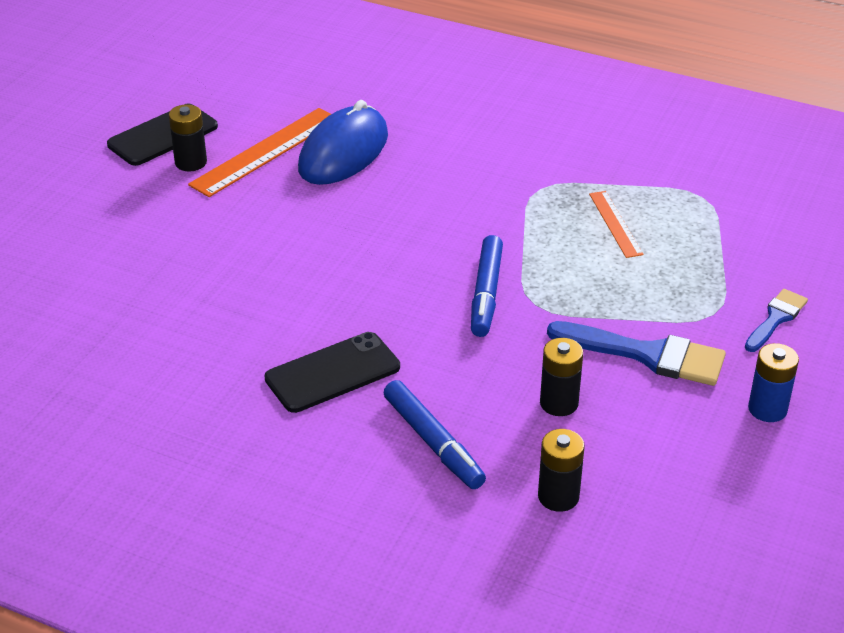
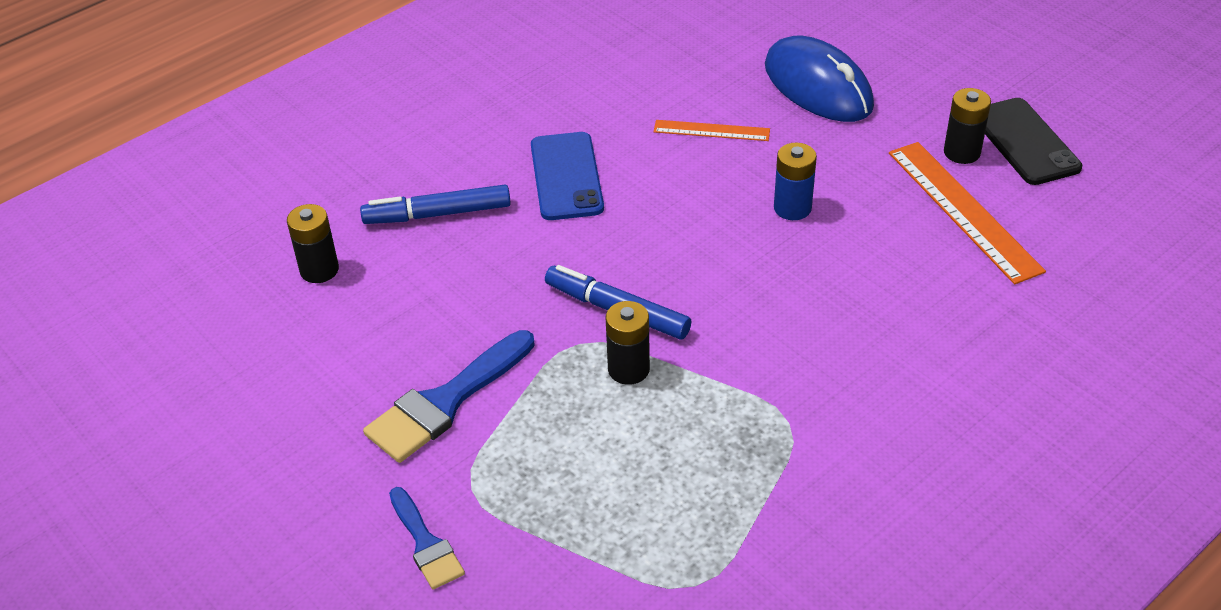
camera: 115 degrees right, 5 degrees up
black phone [265,332,400,413] -> blue phone [531,132,604,220]
blue mouse [298,100,388,185] -> blue mouse moved to [765,36,874,122]
black battery [540,338,583,416] -> black battery moved to [606,301,650,385]
orange ruler [589,191,643,258] -> orange ruler moved to [654,120,770,141]
blue battery [748,343,799,422] -> blue battery moved to [774,143,817,220]

